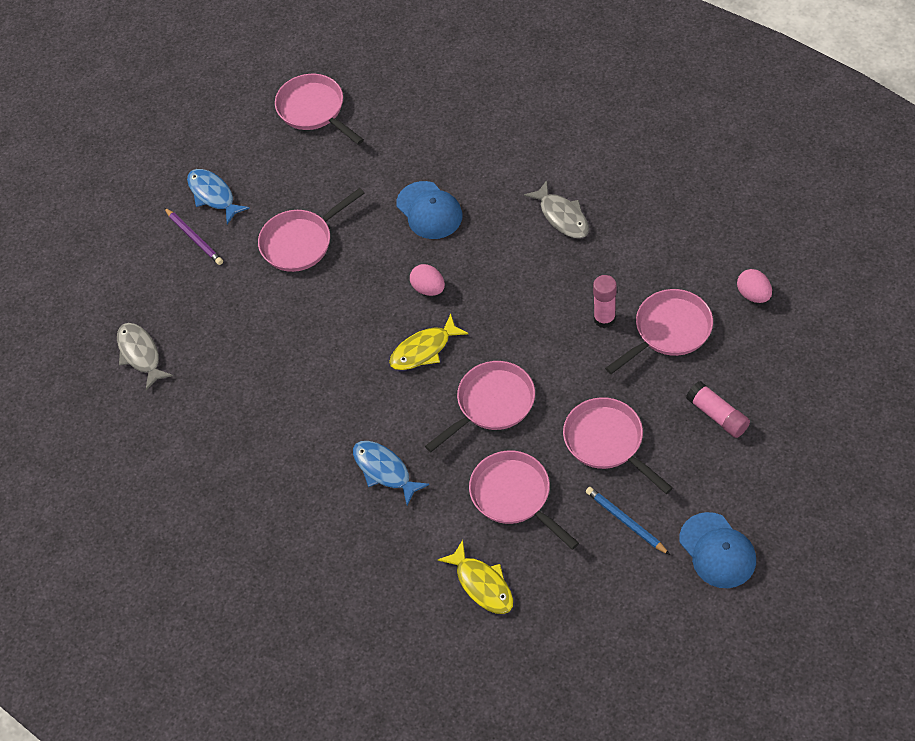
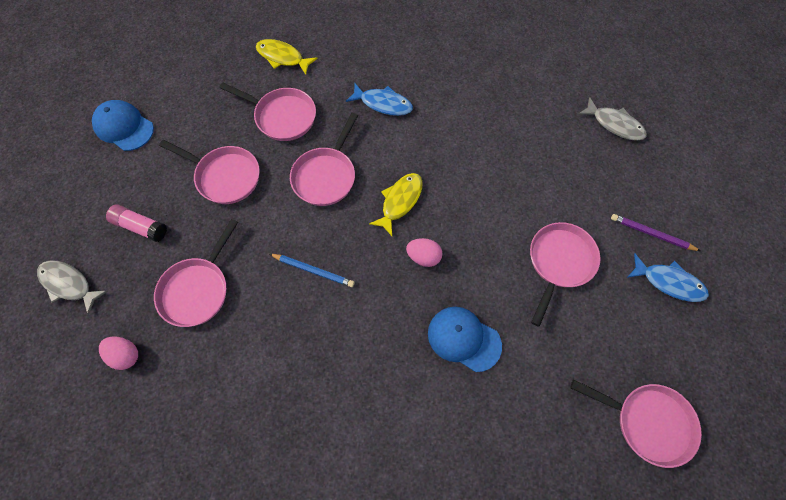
camera: 150 degrees right, 10 degrees up
grey fish [524,180,589,238] -> grey fish moved to [37,260,108,315]
blue pencil [586,487,670,555] -> blue pencil moved to [270,254,354,287]
pink glue stick [593,275,617,328] -> none

